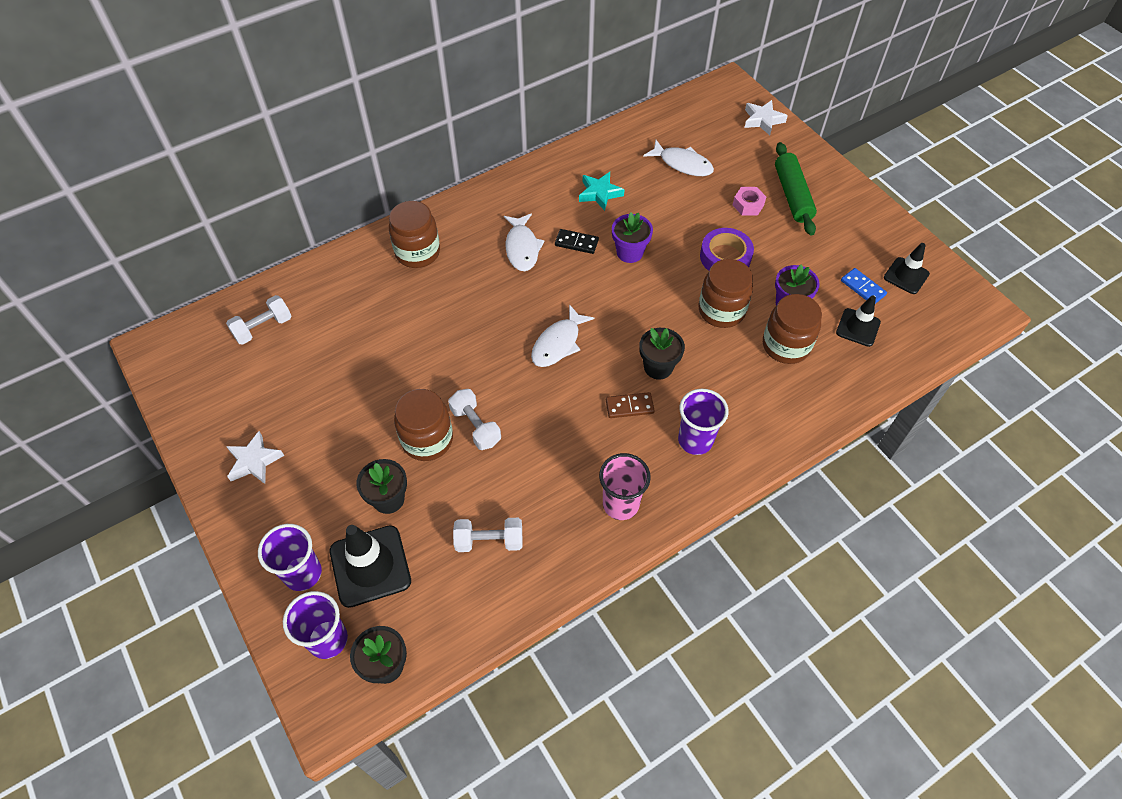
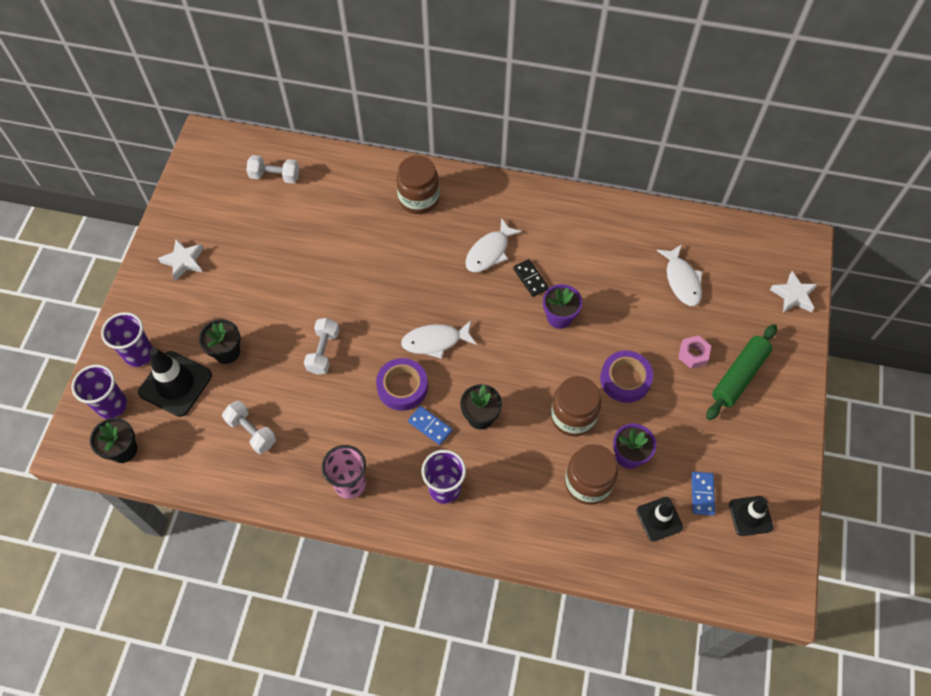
camera: 45 degrees right, 5 degrees up
brown jar [394,389,453,461] -> none
turquoise star [579,172,625,211] -> none
brown domino [606,392,655,418] -> blue domino [408,406,452,445]
none -> purple tape [376,358,428,411]

